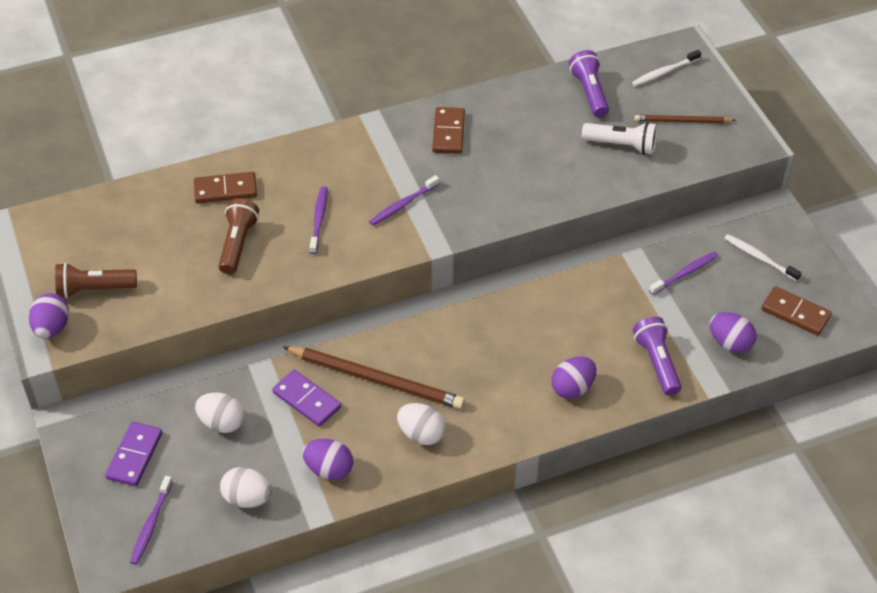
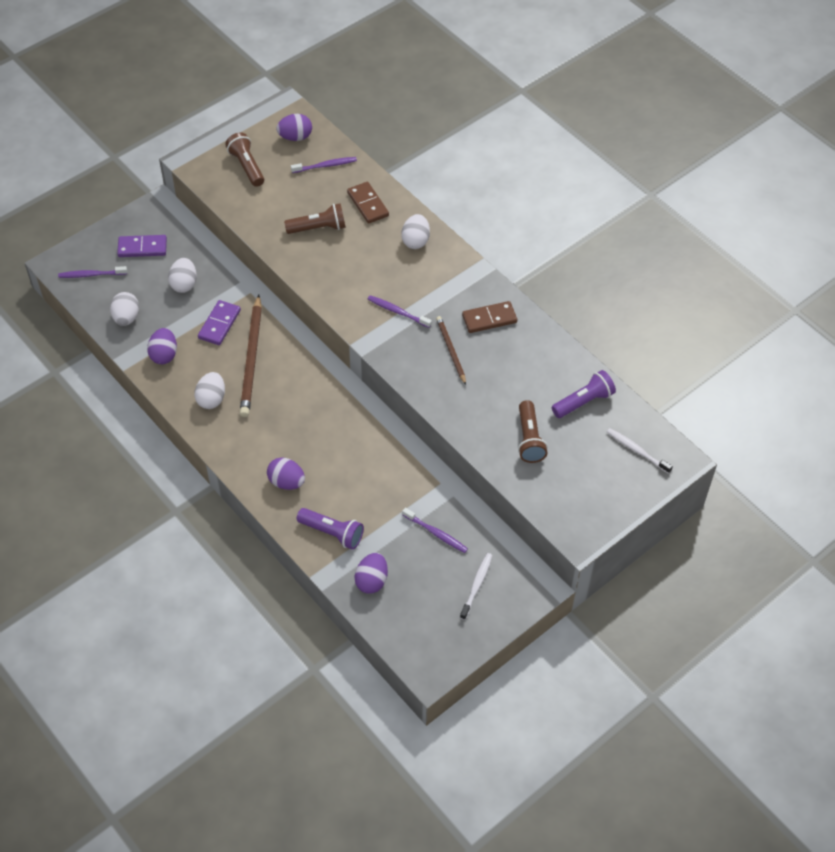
camera: 70 degrees right, 5 degrees up
purple egg [29,293,69,338] -> purple egg moved to [276,114,312,141]
purple toothbrush [310,186,327,254] -> purple toothbrush moved to [291,157,357,173]
white flashlight [582,122,657,155] -> brown flashlight [518,400,548,463]
purple flashlight [633,317,682,396] -> purple flashlight turned 60 degrees clockwise [297,508,364,550]
brown pencil [634,115,736,123] -> brown pencil moved to [436,316,466,385]
brown domino [761,286,832,335] -> none
none -> white egg [401,214,430,249]

